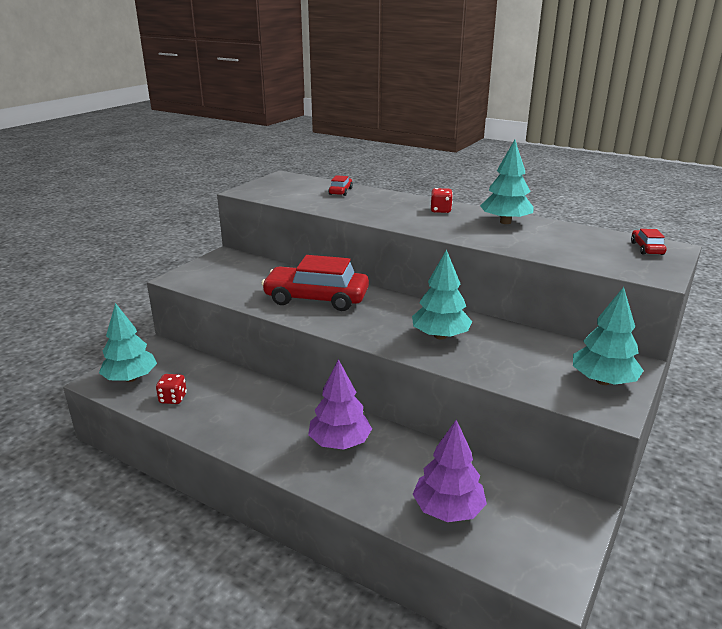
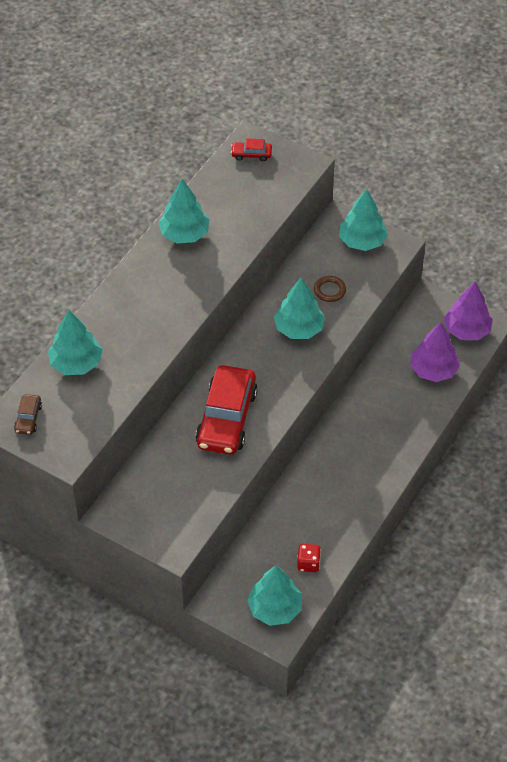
camera: 90 degrees left, 25 degrees up
purple tree [308,359,372,450] -> purple tree moved to [444,282,493,340]
red car [328,175,353,196] -> turquoise tree [48,310,103,375]
red dice [431,188,453,213] -> none
none -> brown car [14,394,42,435]
none -> brown ring [314,276,346,302]

